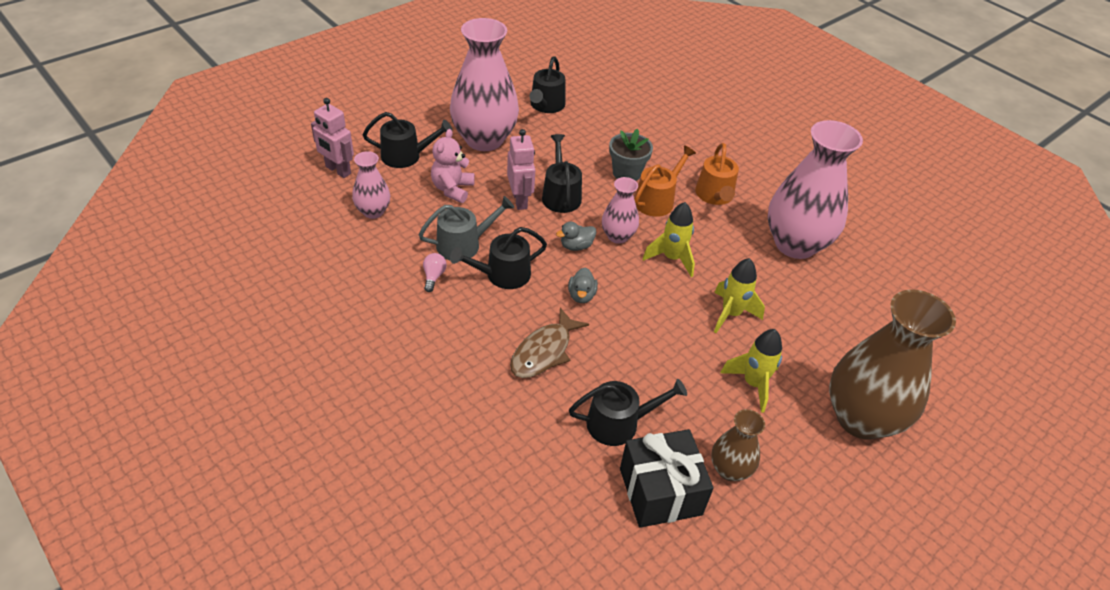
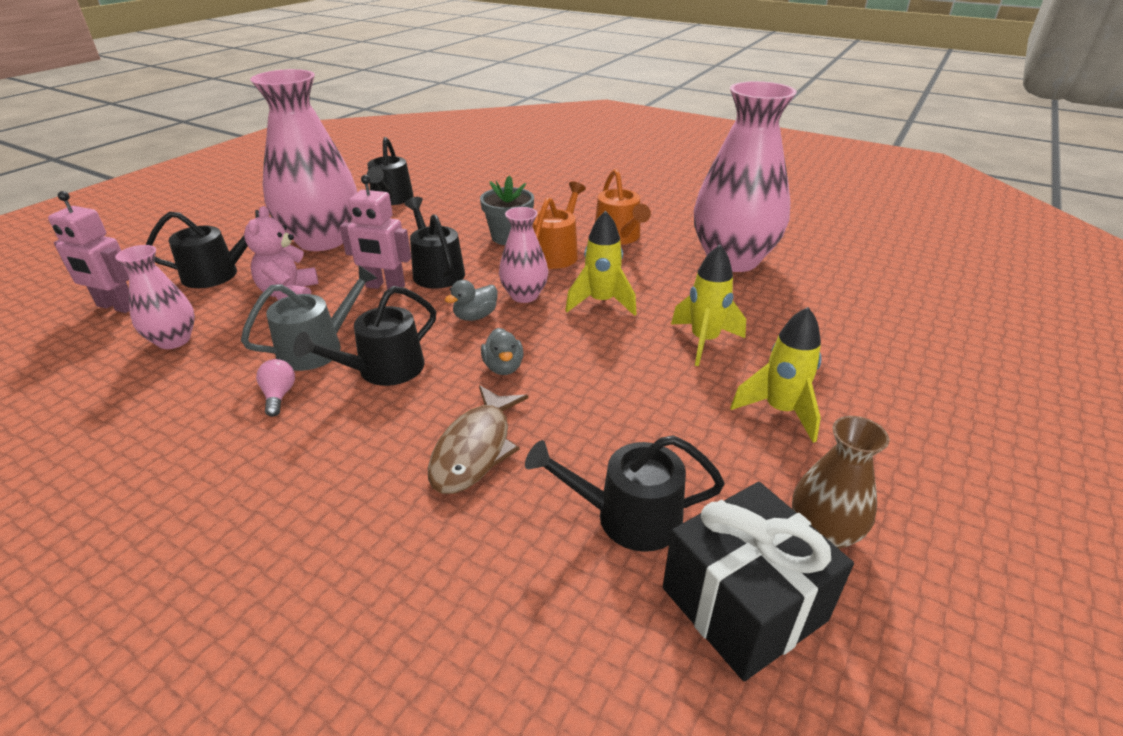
camera: 15 degrees left, 10 degrees down
pink robot [507,129,535,210] -> pink robot turned 135 degrees clockwise [340,175,411,290]
black watering can [569,379,687,446] -> black watering can turned 150 degrees counterclockwise [525,435,725,552]
brown vase [829,289,956,440] -> none

